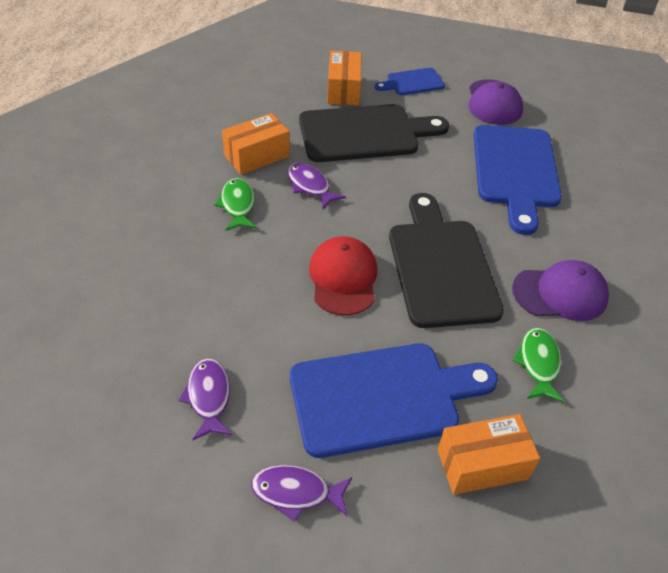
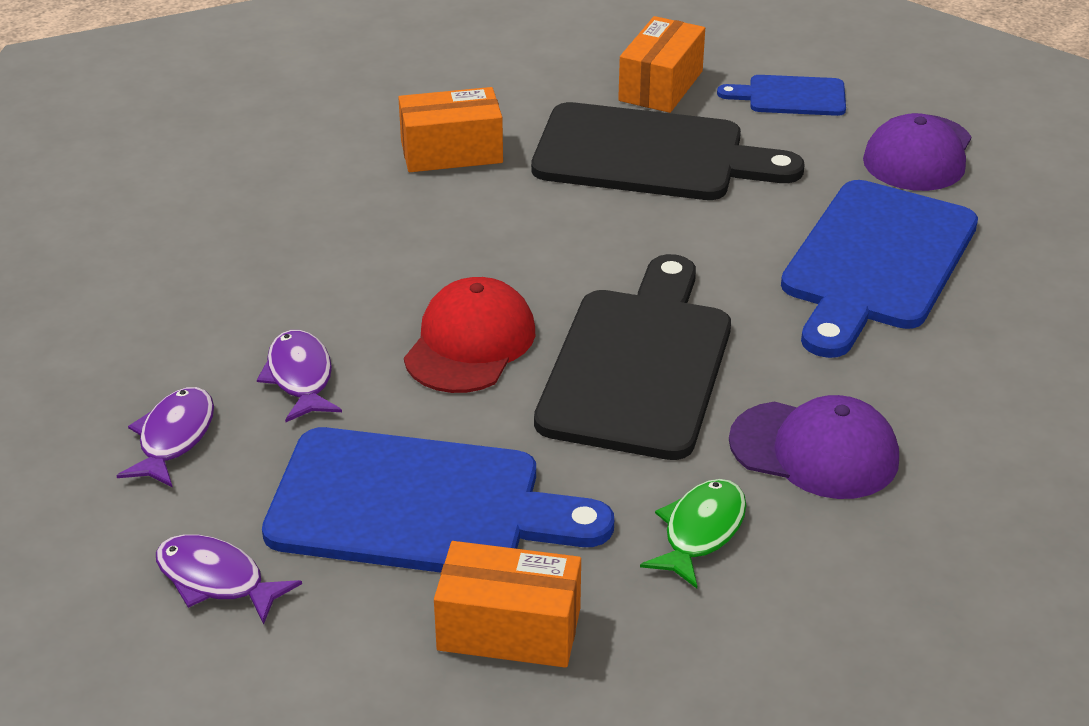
camera: 25 degrees right, 10 degrees down
green fish [214,178,257,231] -> none
purple fish [287,163,346,209] -> purple fish moved to [257,330,342,422]

